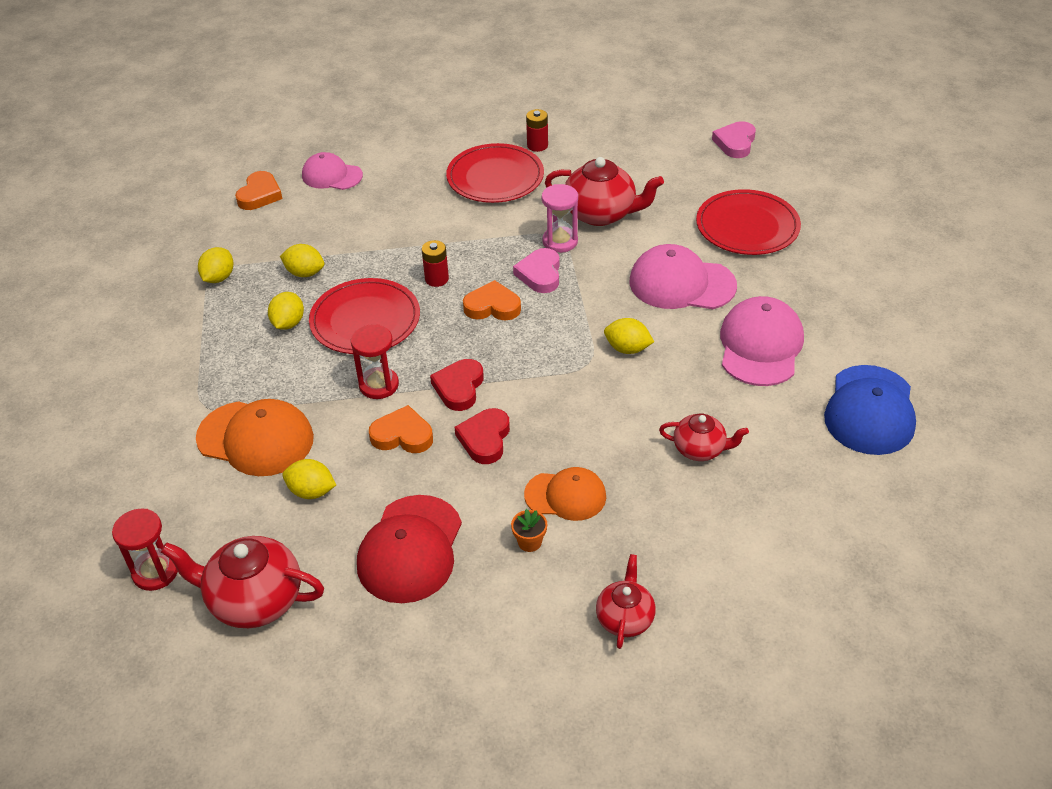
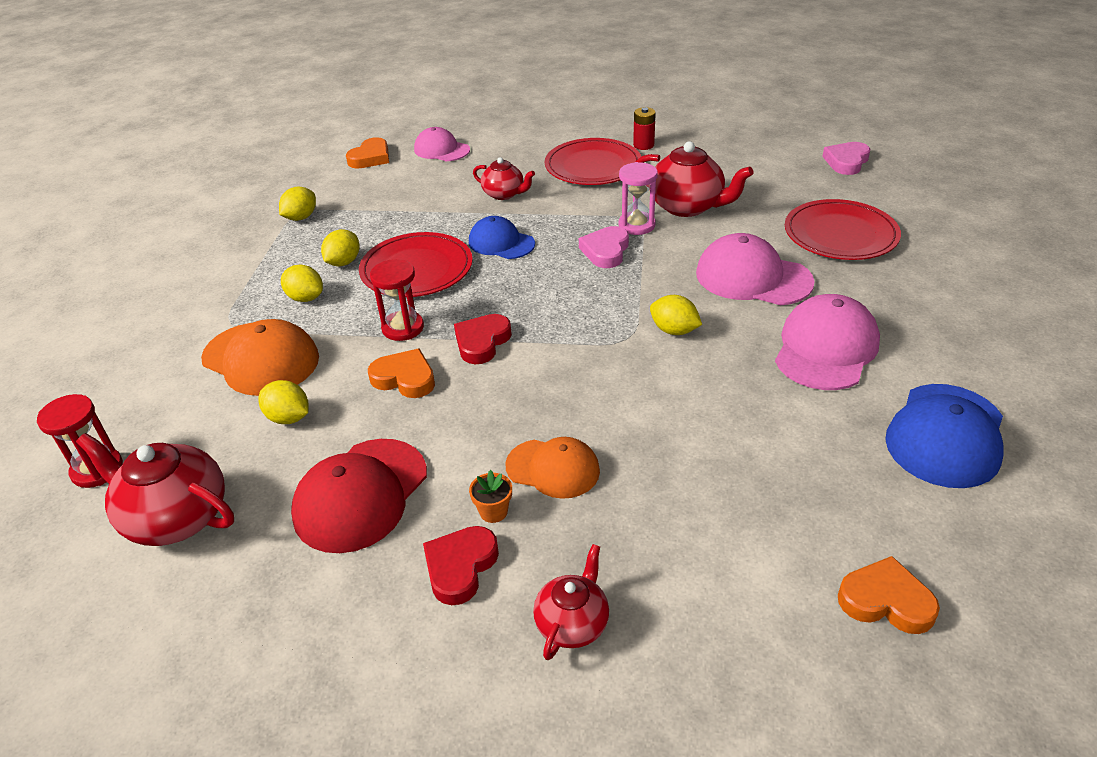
camera: 15 degrees right, 5 degrees down
yellow lemon [280,244,324,277] -> yellow lemon moved to [281,265,323,302]
red battery [422,240,449,287] -> blue cap [469,216,535,259]
red heart [454,408,510,464] -> red heart moved to [423,526,499,605]
orange heart [463,280,521,320] -> orange heart moved to [838,556,940,634]
red teapot [659,413,749,461] -> red teapot moved to [473,157,535,200]

